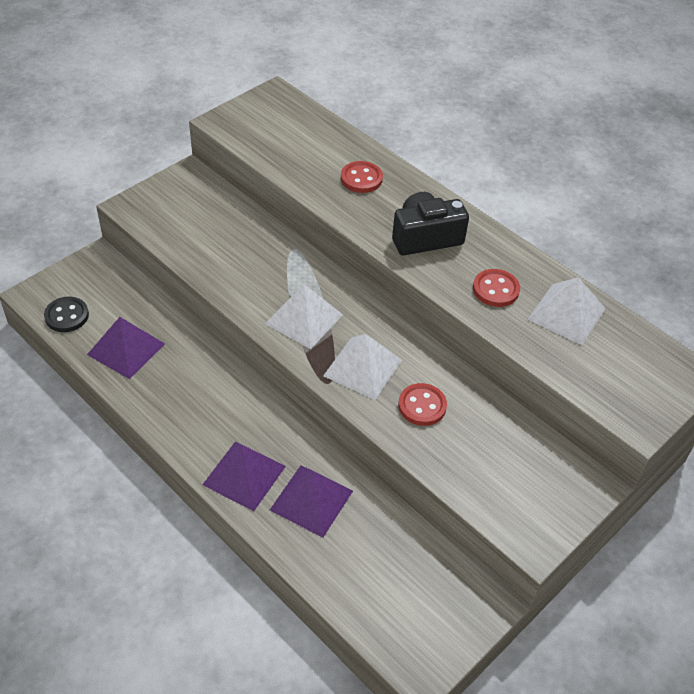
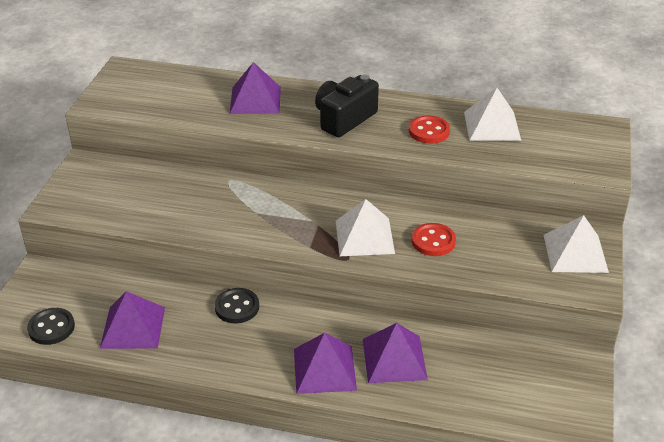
camera: 30 degrees left, 10 degrees down
white pyramid [265,284,343,349] -> white pyramid moved to [544,215,609,273]
red button [341,161,383,193] -> purple pyramid [230,62,281,114]
none -> black button [214,288,259,323]

